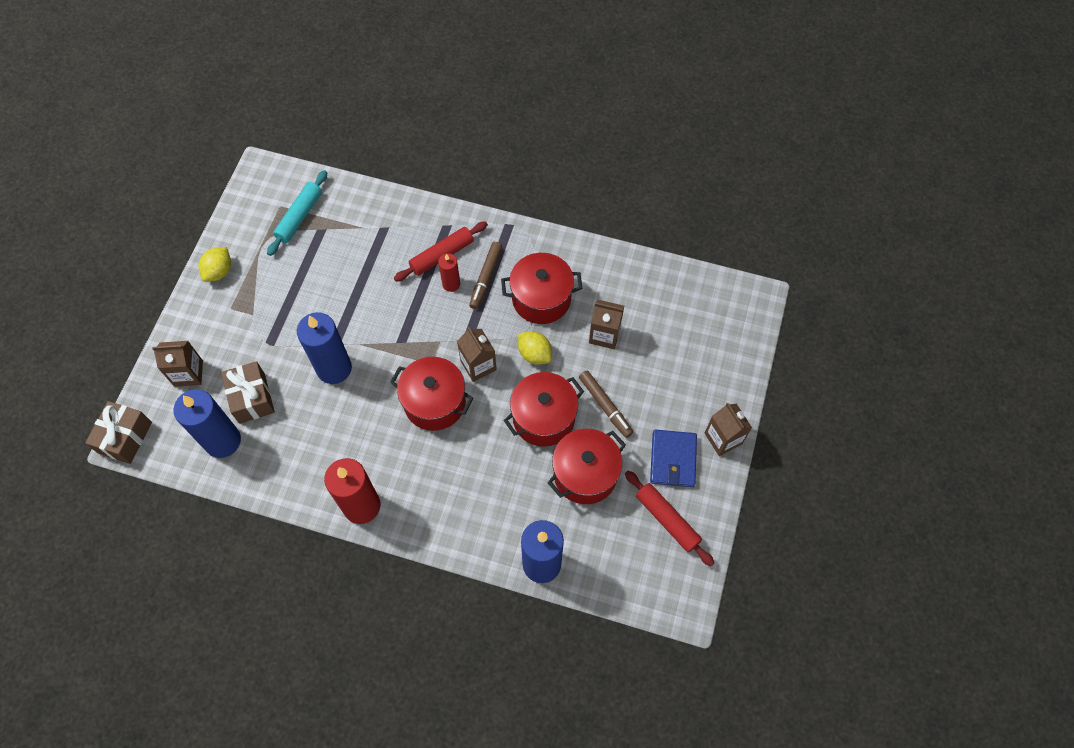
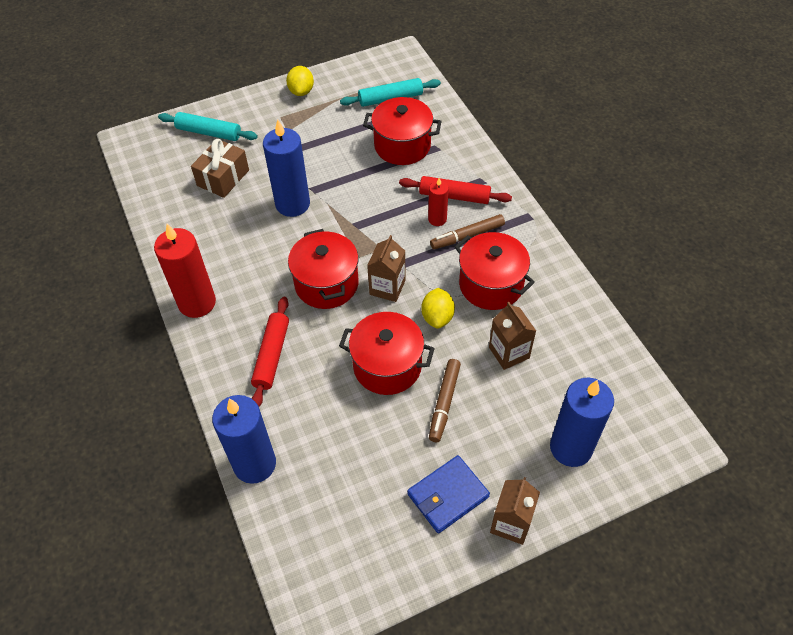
camera: 50 degrees right, 10 degrees down
brown gift [85,401,152,464] -> none
brown carton [152,341,203,387] -> turquoise rolling pin [158,112,258,141]
blue candle [173,389,241,458] -> blue candle moved to [550,378,614,467]
yellow lemon [198,247,231,282] -> yellow lemon turned 75 degrees counterclockwise [286,66,314,96]
red pot [548,429,626,504] -> red pot moved to [363,97,442,165]
red rolling pin [625,471,714,566] -> red rolling pin moved to [251,297,289,407]

